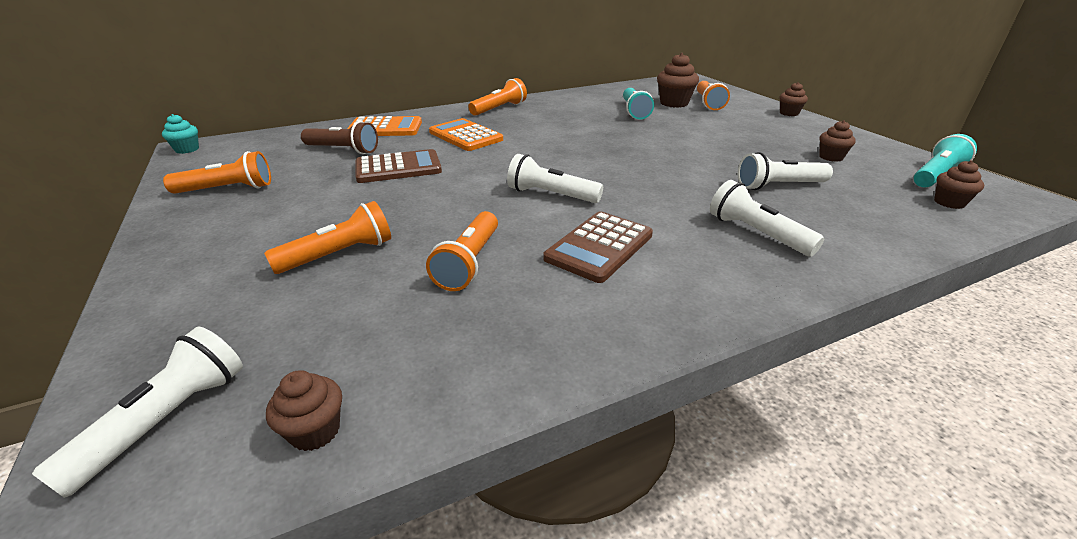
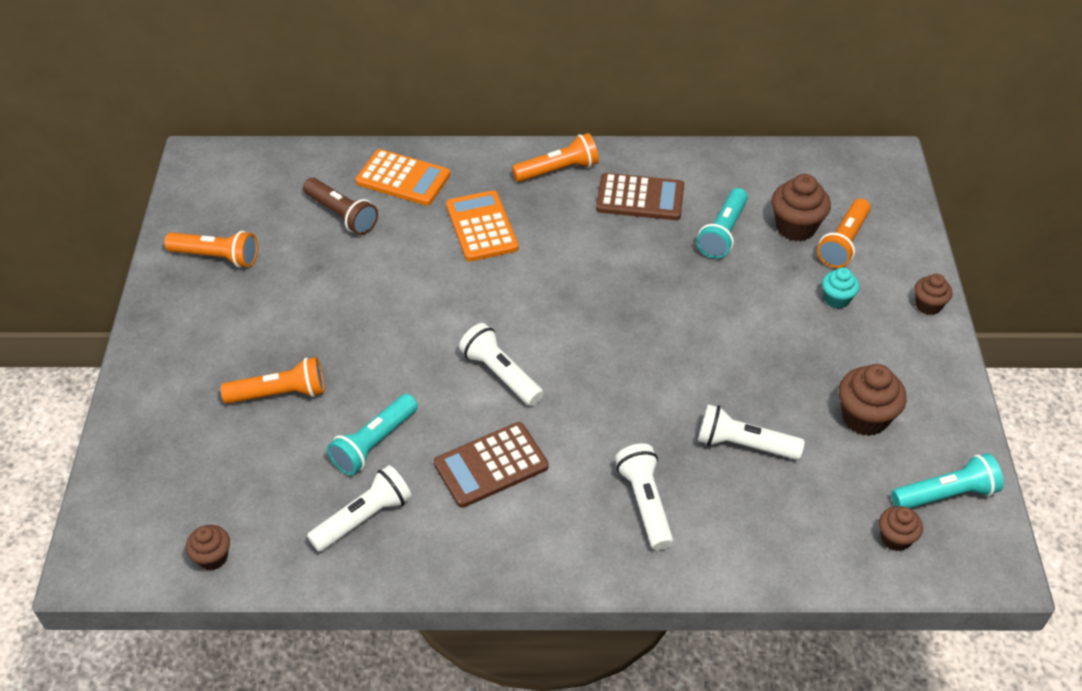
camera: 25 degrees right, 15 degrees up
white flashlight [32,327,243,498] -> white flashlight moved to [307,465,412,552]
turquoise cupcake [162,114,199,154] -> turquoise cupcake moved to [822,267,860,309]
brown calculator [355,149,442,183] -> brown calculator moved to [596,173,684,220]
orange flashlight [426,211,498,291] -> turquoise flashlight [327,394,418,475]
brown cupcake [819,120,856,162] -> brown cupcake [839,364,907,436], size x1.66

